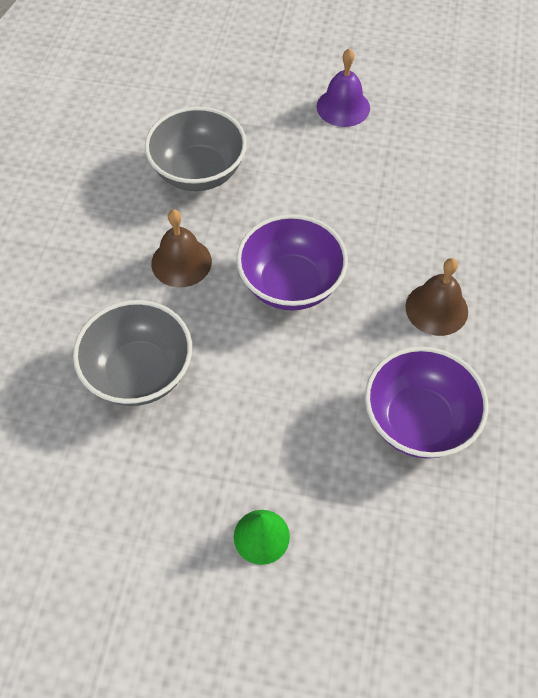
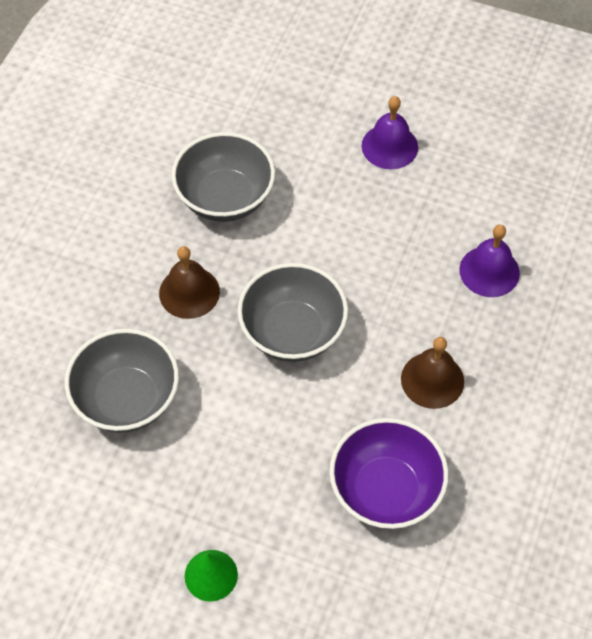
camera: 10 degrees right, 0 degrees up
purple bowl [236,214,348,311] -> grey bowl [237,263,348,362]
none -> purple bell [459,225,520,297]

